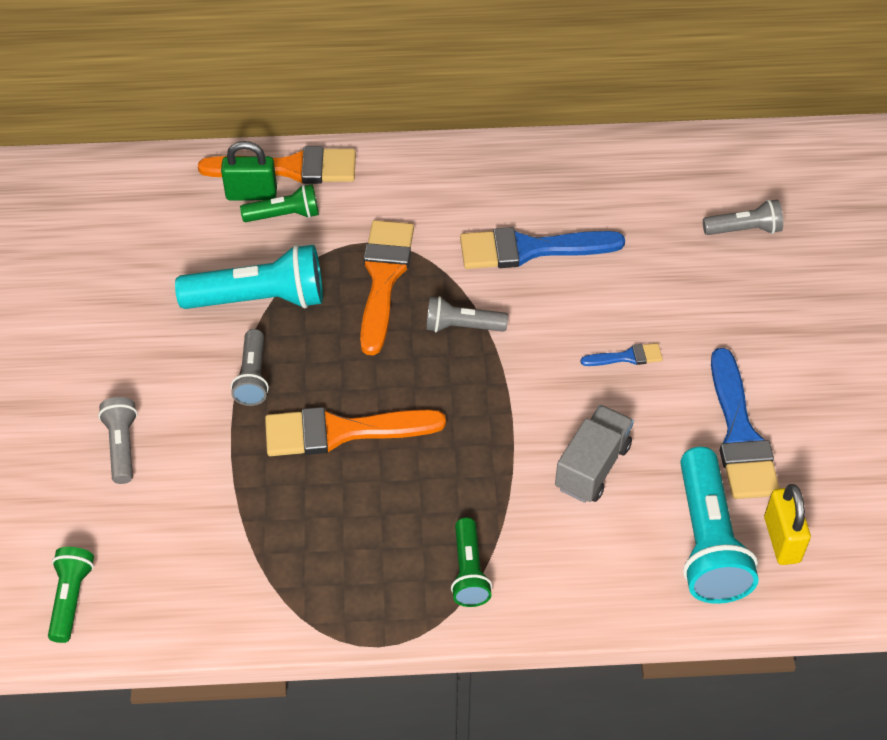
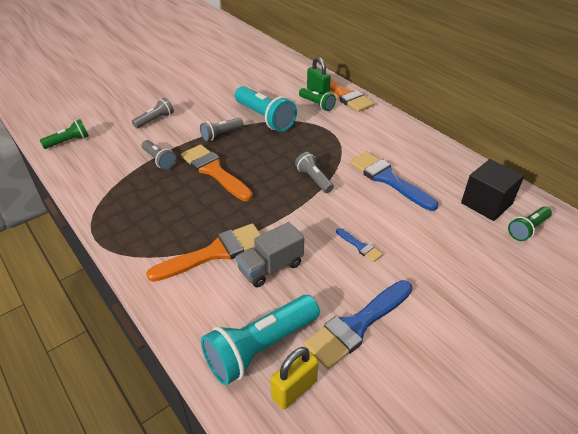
camera: 55 degrees right, 10 degrees down
orange brush [360,220,414,355] -> orange brush moved to [146,223,261,282]
green flashlight [451,517,492,607] -> green flashlight moved to [508,207,552,241]
grey truck [555,405,634,503] -> grey truck turned 150 degrees clockwise [236,222,304,288]
grey flashlight [703,200,783,235] -> grey flashlight moved to [142,140,176,170]
none -> black cube [461,159,524,221]

